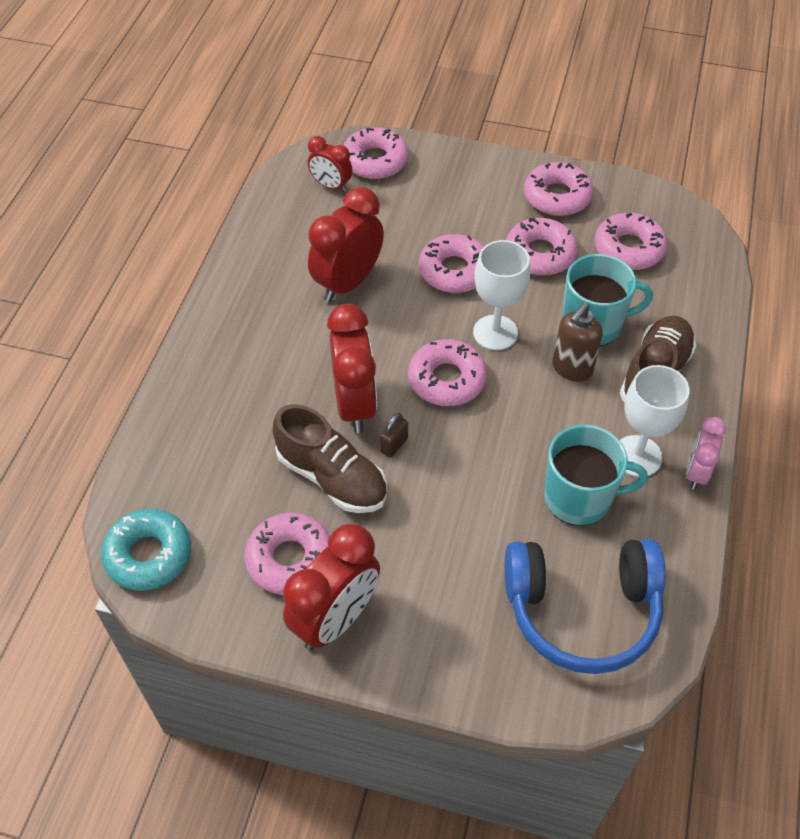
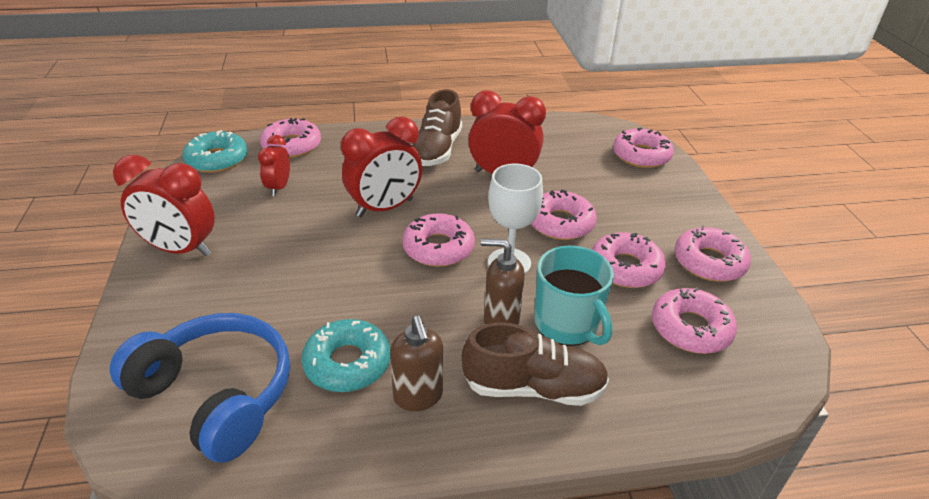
camera: 65 degrees right, 15 degrees down
pink donut [244,513,330,595] -> pink donut moved to [260,118,321,158]
brown shoe [273,404,387,513] -> brown shoe moved to [412,89,462,166]
red clock [308,136,352,193] -> red clock moved to [258,135,290,196]
brown padlock [380,413,408,458] -> none
blue headphones [504,539,666,674] -> blue headphones turned 150 degrees clockwise [110,313,290,463]
turquoise mug [544,425,648,526] -> turquoise donut [302,319,390,392]
white goblet [620,365,689,477] -> brown soap dispenser [390,316,443,411]
pink clock [686,417,727,490] -> none

